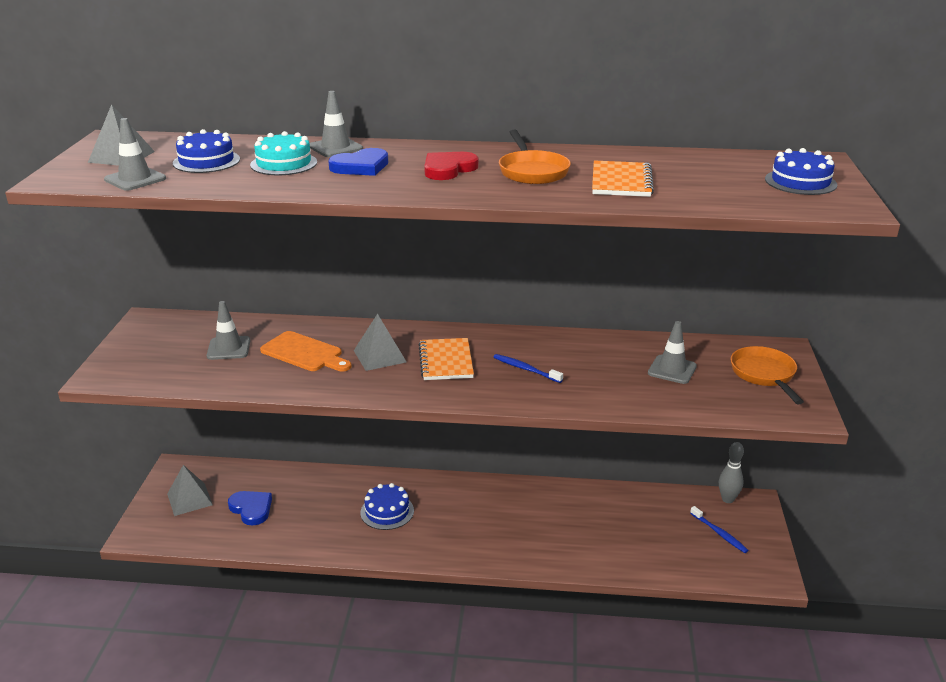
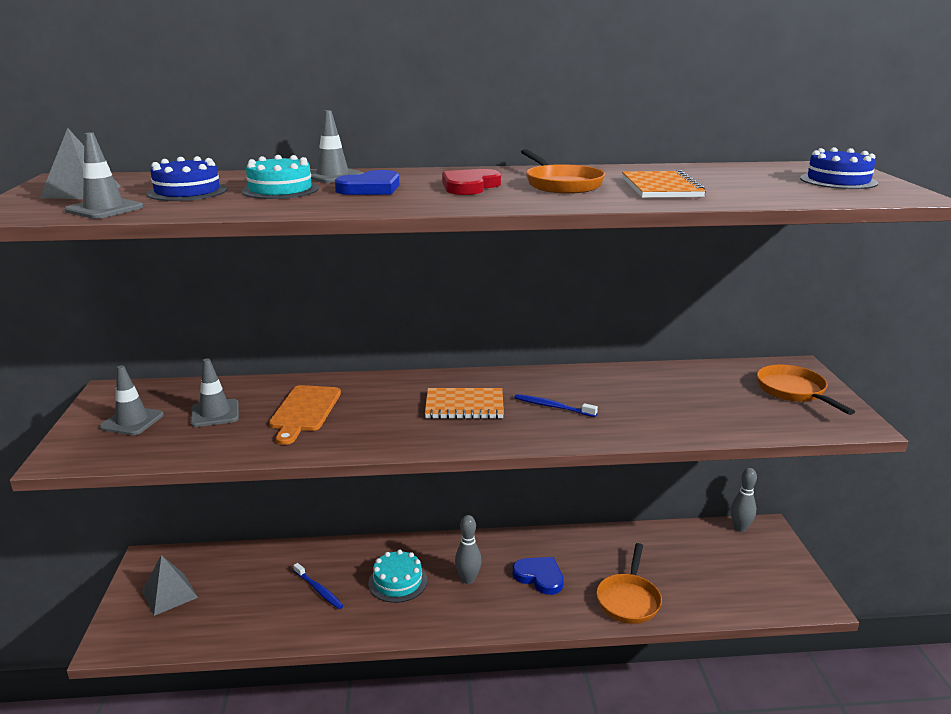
camera: 10 degrees left, 5 degrees down
blue heart [228,491,272,526] -> blue heart moved to [513,557,564,595]
orange cutting board [260,331,351,371] -> orange cutting board turned 75 degrees clockwise [269,385,341,445]
grey pyramid [354,313,406,371] -> none
blue cake [360,483,414,530] -> turquoise cake [369,550,427,603]
orange notebook [419,338,474,380] -> orange notebook turned 75 degrees counterclockwise [425,388,504,419]
grey traffic cone [648,321,697,384] -> grey traffic cone moved to [99,365,164,435]
blue toothbrush [690,506,749,553] -> blue toothbrush moved to [293,563,343,609]
none -> grey bowling pin [455,515,482,584]
none -> orange pan [596,543,662,624]

